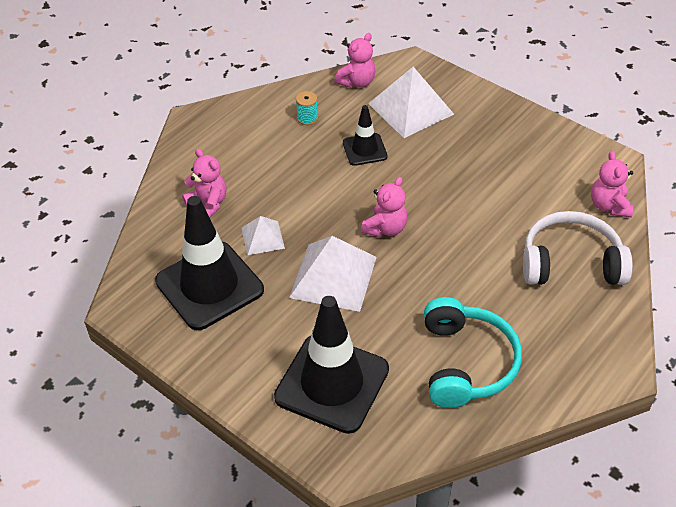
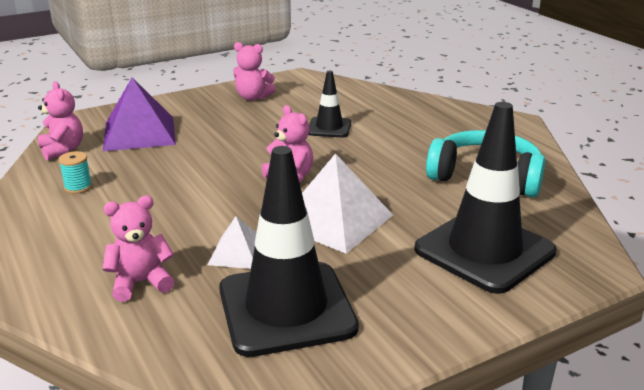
camera: 70 degrees left, 20 degrees down
black traffic cone [343,105,388,166] -> black traffic cone moved to [308,71,351,137]
white pyramid [368,67,454,138] -> purple pyramid [103,77,176,151]
white headphones [523,211,633,285] -> none
pink teddy bear [591,151,634,217] -> pink teddy bear moved to [234,42,275,101]

